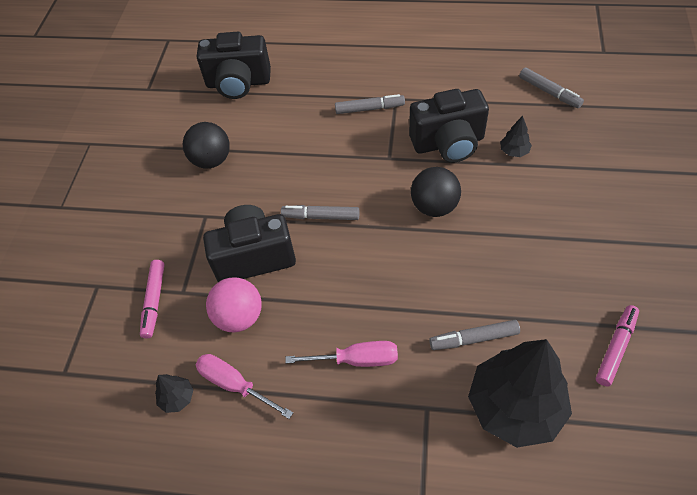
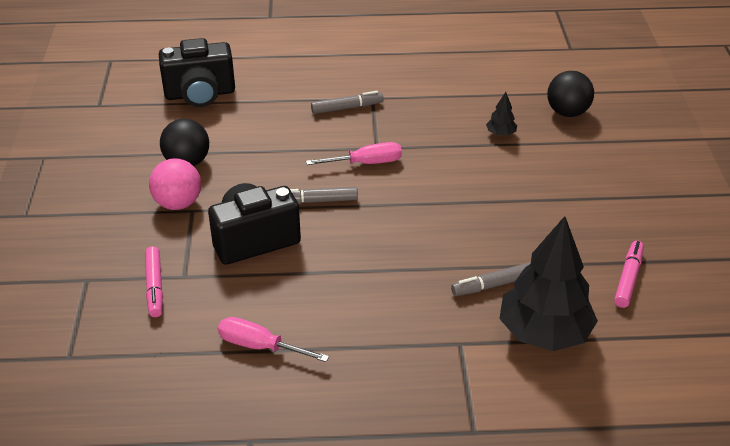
camera: 15 degrees left, 15 degrees down
black tree [155,374,194,413] -> none
pink ball [206,277,262,332] -> pink ball moved to [149,158,201,210]
pink screwdriver [286,341,398,367] -> pink screwdriver moved to [306,142,402,165]
black camera [409,89,489,163] -> none
black ball [411,167,461,217] -> black ball moved to [547,71,594,117]
grey marker [519,67,584,108] -> none

